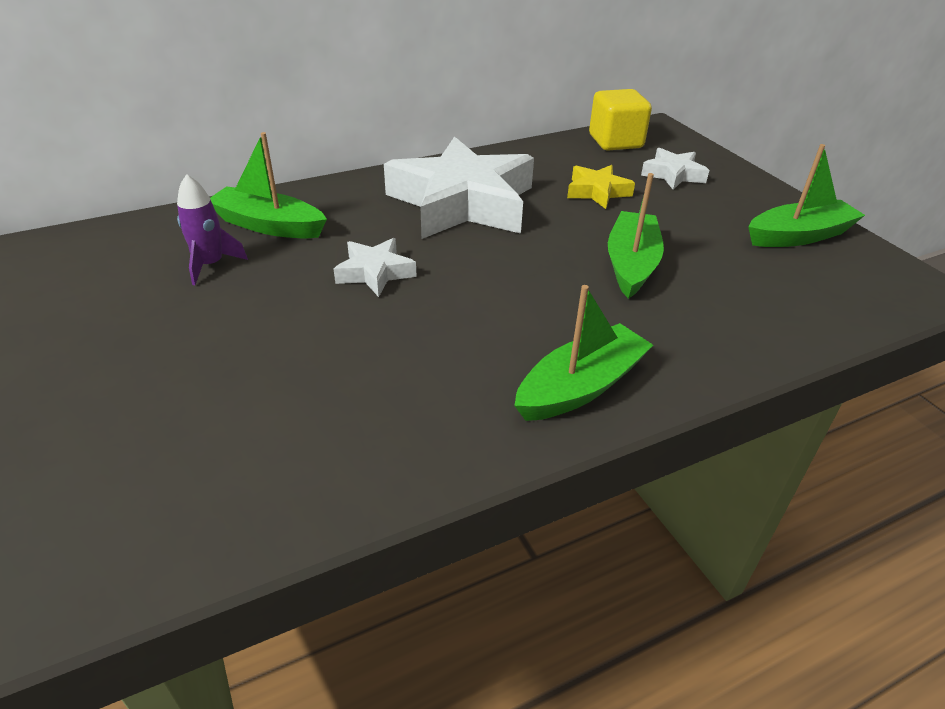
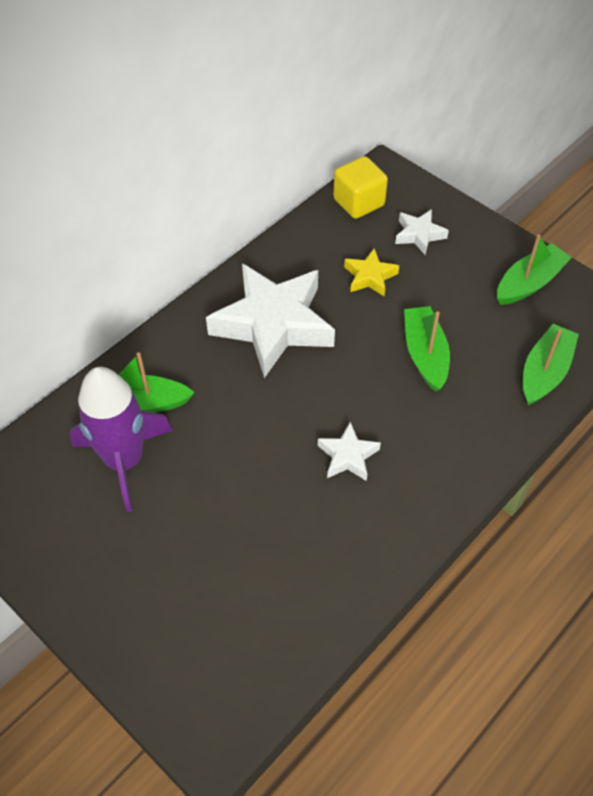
camera: 20 degrees left, 15 degrees up
purple rocket [177,174,248,285] -> purple rocket [70,367,173,512], size x2.02
white star [334,238,417,297] -> white star moved to [317,422,381,481]
green boat [514,285,653,421] -> green boat moved to [523,324,579,405]

